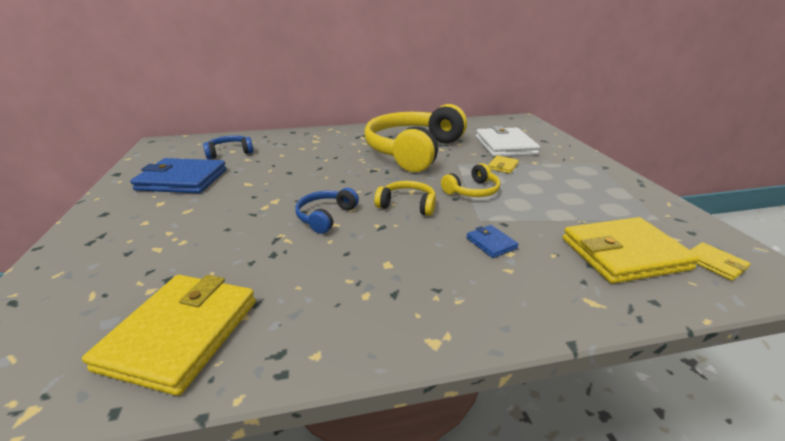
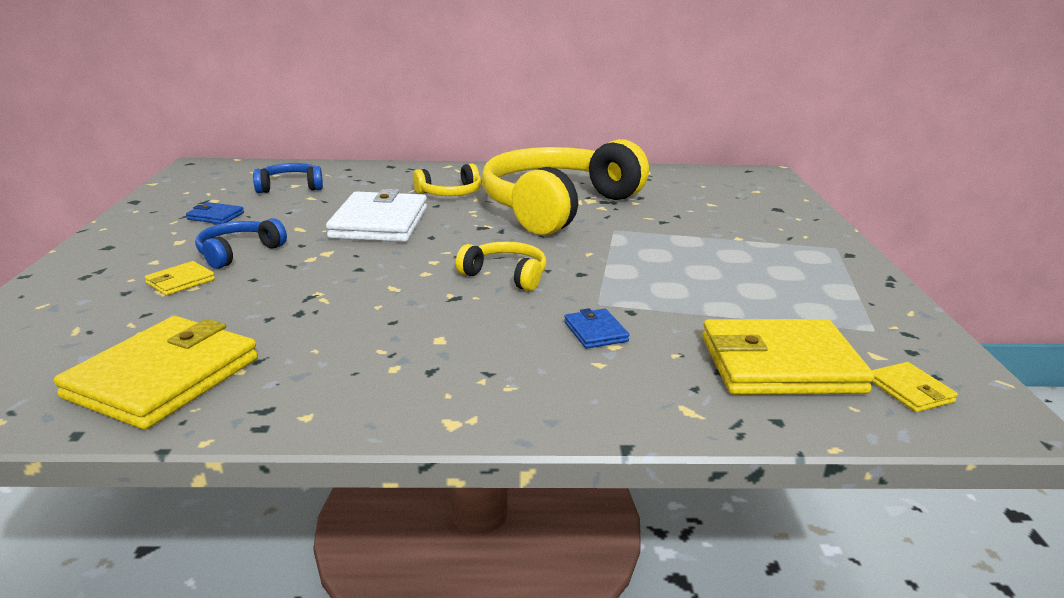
camera: 10 degrees right, 5 degrees down
blue wallet [130,158,227,193] -> blue wallet [186,202,244,224], size x0.45
blue headphones [295,188,359,234] -> blue headphones moved to [195,218,287,269]
yellow headphones [441,163,500,197] -> yellow headphones moved to [413,163,481,196]
white wallet [476,126,540,157] -> white wallet moved to [326,189,427,242]
yellow wallet [488,155,519,174] -> yellow wallet moved to [145,261,215,296]

